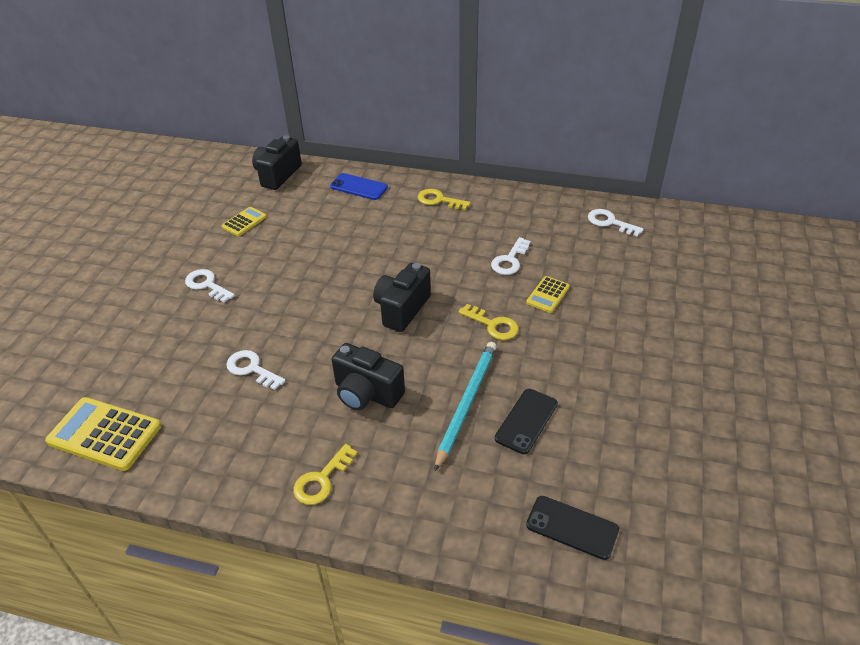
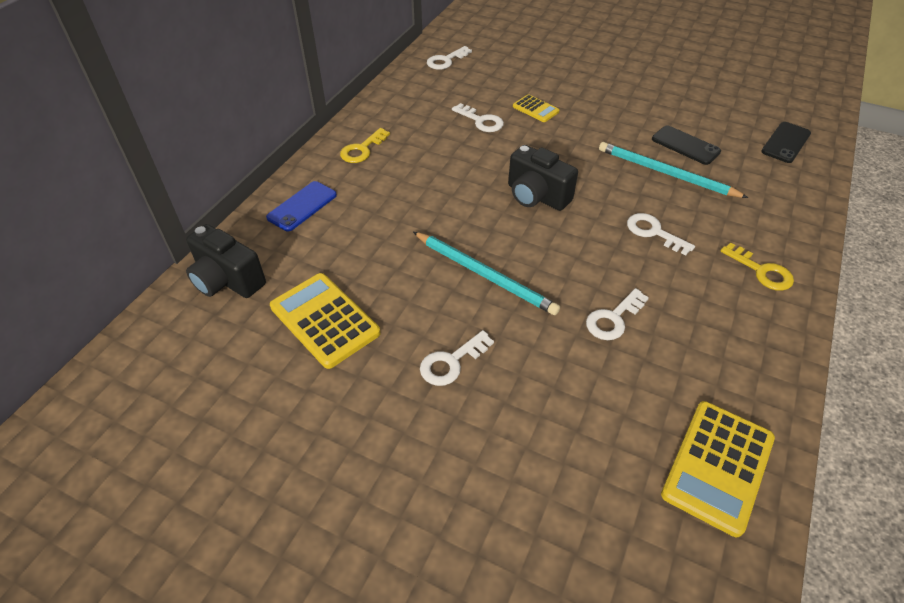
camera: 80 degrees left, 5 degrees up
yellow calculator [222,207,267,236] -> yellow calculator [270,273,380,369], size x1.84
black camera [332,343,405,411] -> white key [627,213,695,255]
yellow key [458,304,519,340] -> none
none -> turquoise pencil [413,232,560,315]

